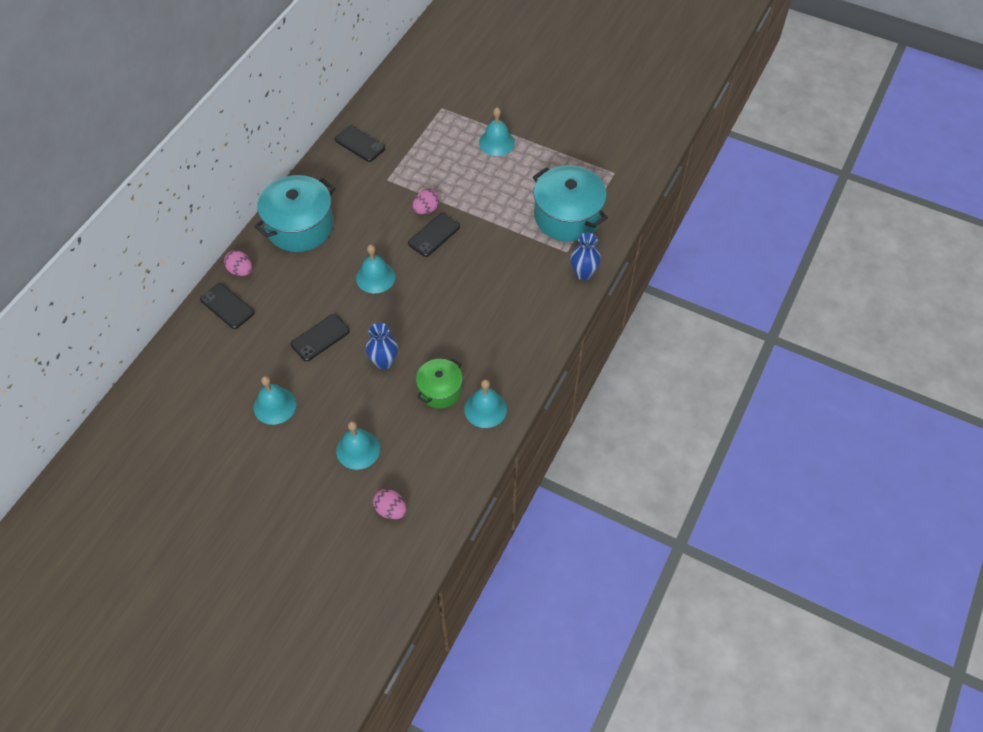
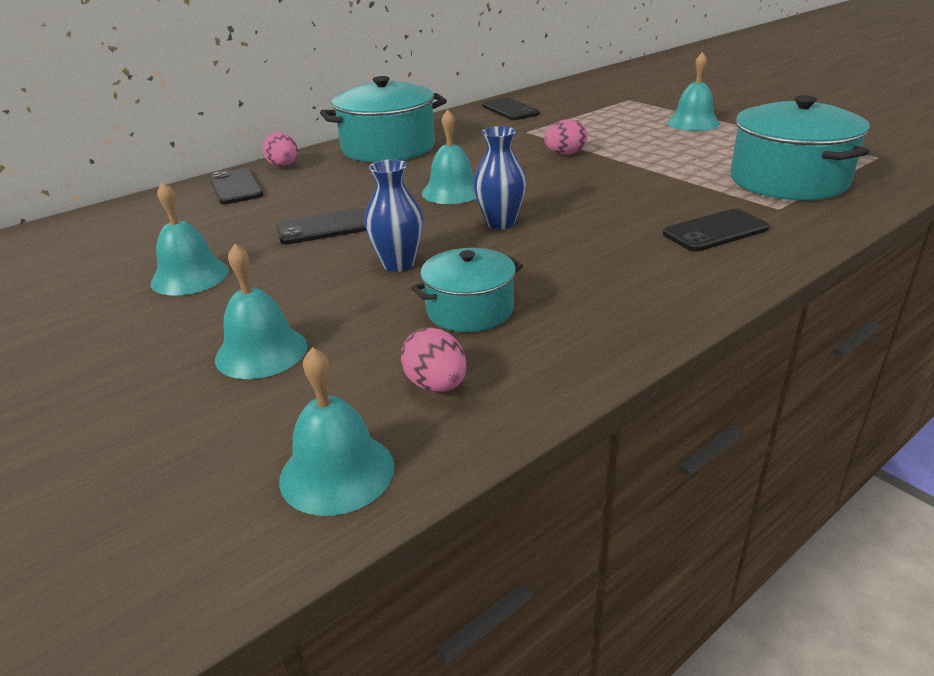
camera: 25 degrees right, 25 degrees down
pink egg [373,489,407,519] -> pink egg moved to [400,327,467,392]
black phone [408,213,460,257] -> black phone moved to [663,209,769,251]
green pot [416,358,463,408] -> turquoise pot [411,248,523,332]
turquoise bell [464,379,507,428] -> turquoise bell moved to [279,347,395,516]
blue vase [570,233,601,280] -> blue vase moved to [473,126,527,229]

